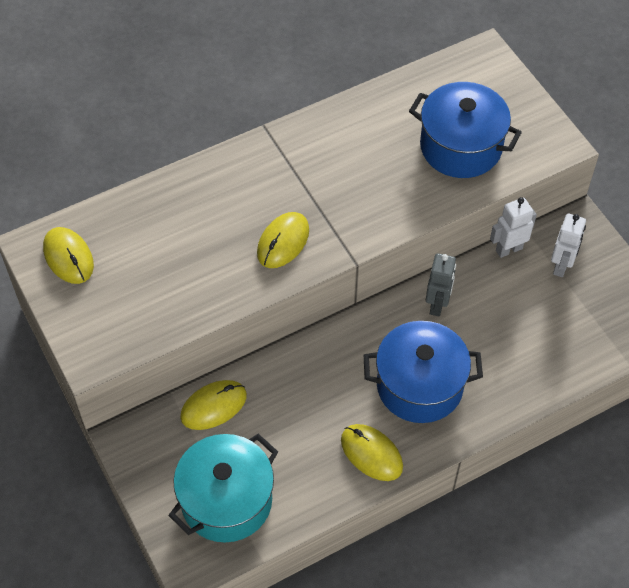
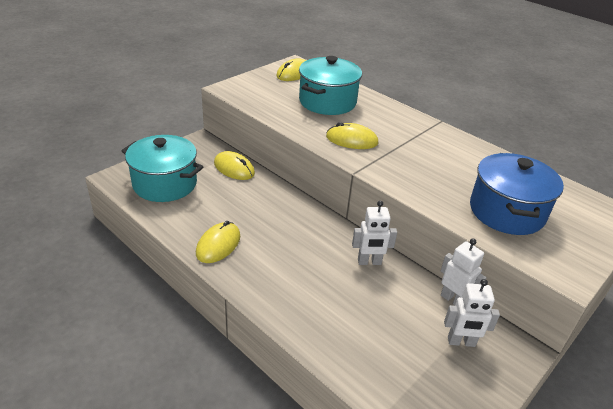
camera: 70 degrees right, 20 degrees down
blue pot [364,321,483,423] -> none
grey robot [426,253,456,316] -> white robot [352,201,397,265]
none -> turquoise pot [299,56,362,115]

